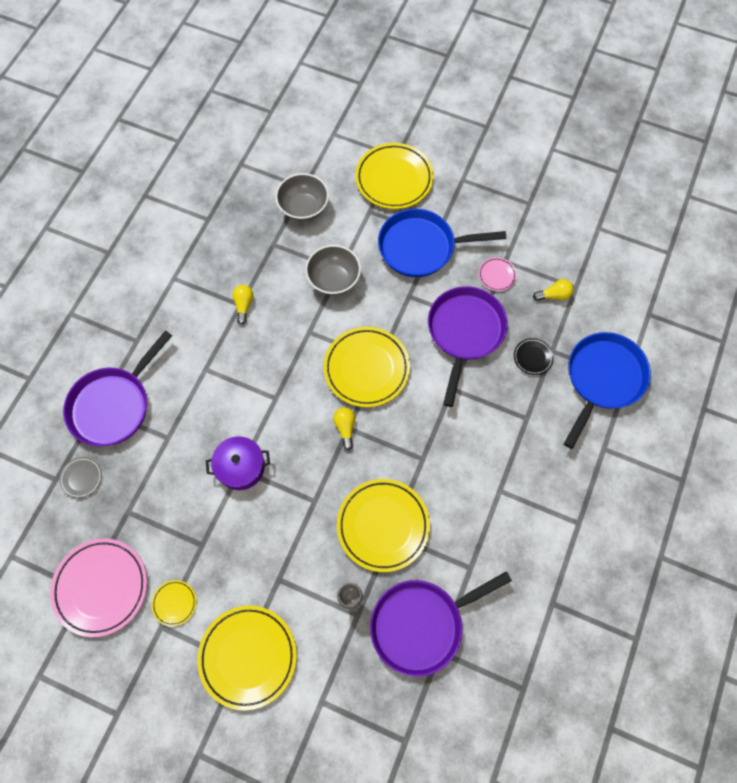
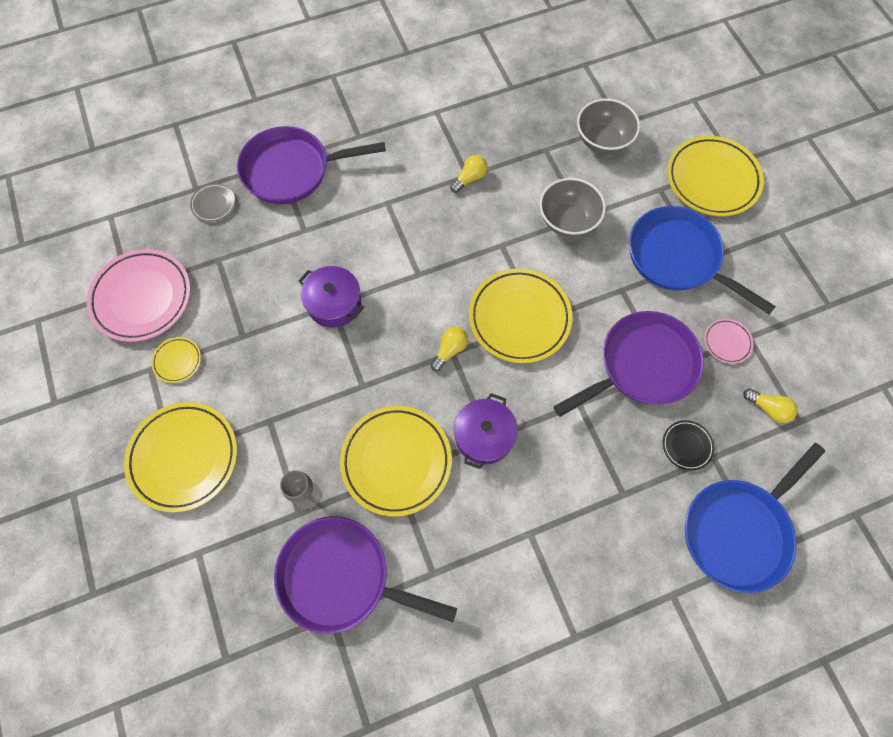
camera: 45 degrees right, 0 degrees up
blue pan [564,332,651,449] -> blue pan turned 150 degrees clockwise [685,443,825,593]
none -> purple pot [454,393,518,469]

